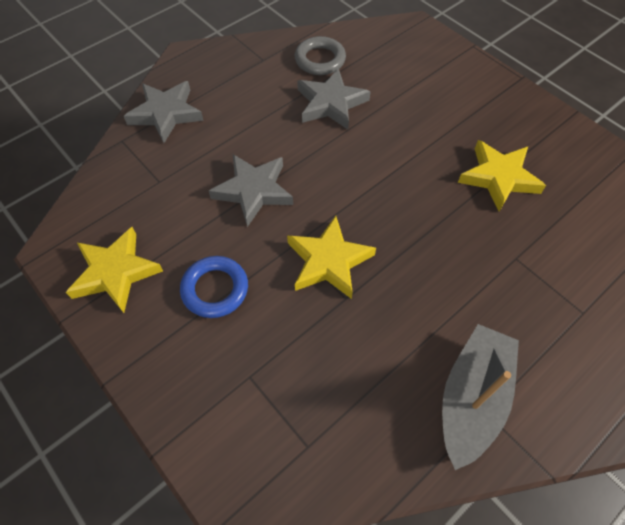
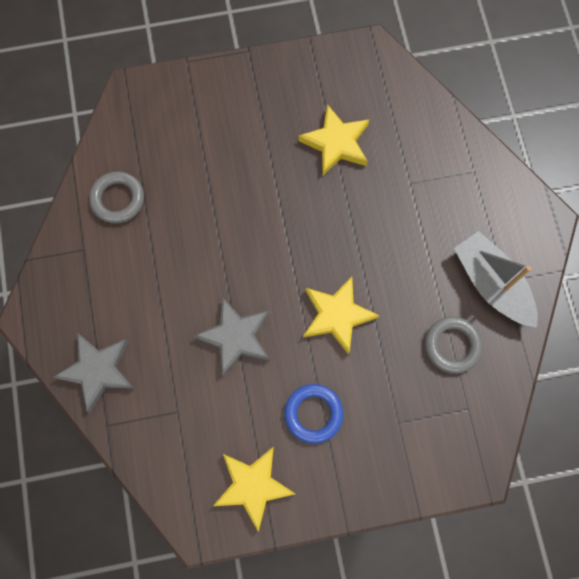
camera: 60 degrees left, 15 degrees up
grey star [297,68,371,130] -> none
none -> grey ring [425,317,483,374]

